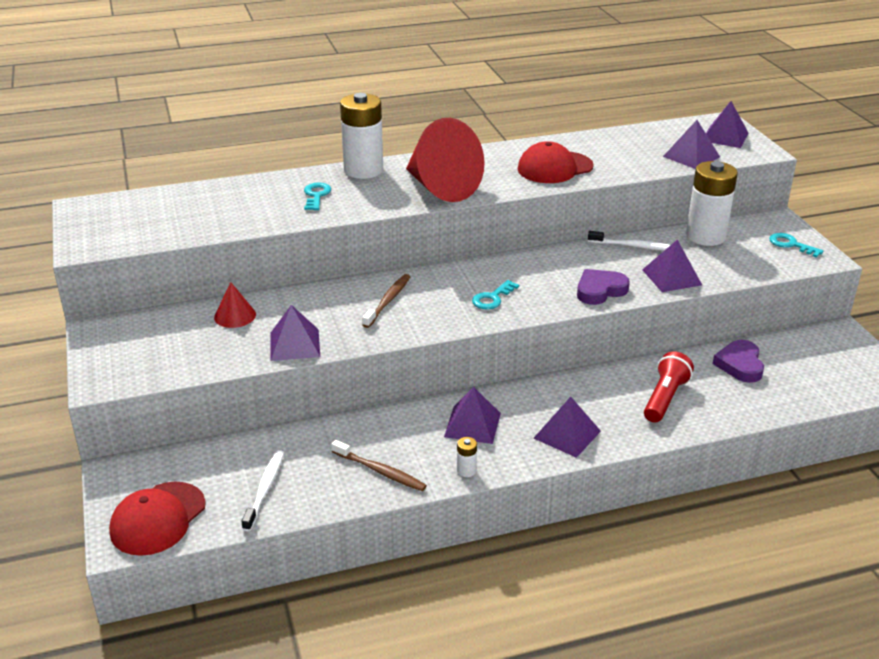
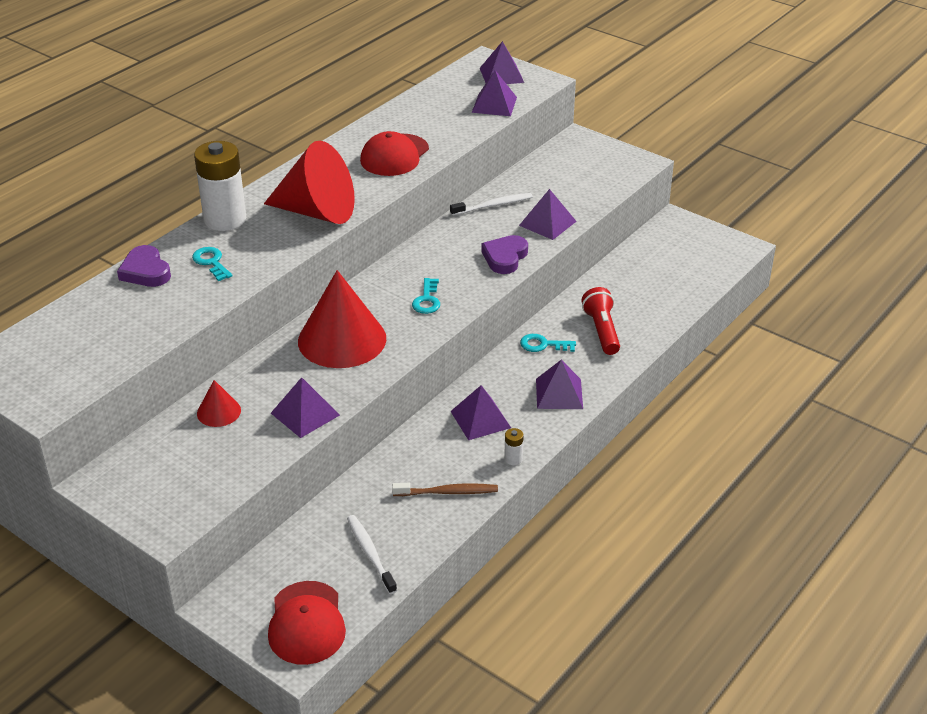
camera: 35 degrees left, 5 degrees up
brown toothbrush [362,274,410,328] -> red cone [298,270,386,368]
white battery [686,161,738,246] -> none
purple heart [713,340,764,383] -> purple heart moved to [117,245,171,287]
turquoise key [769,233,823,258] -> turquoise key moved to [520,334,576,352]

